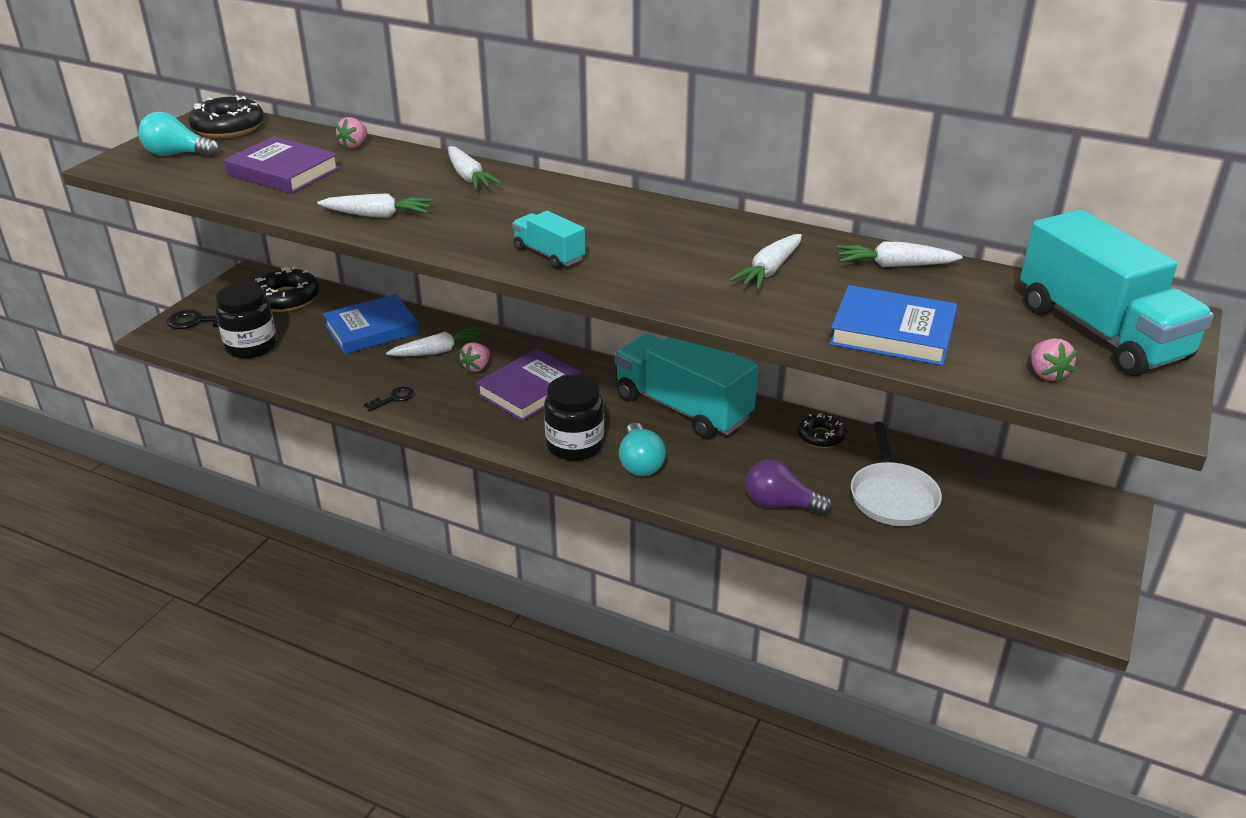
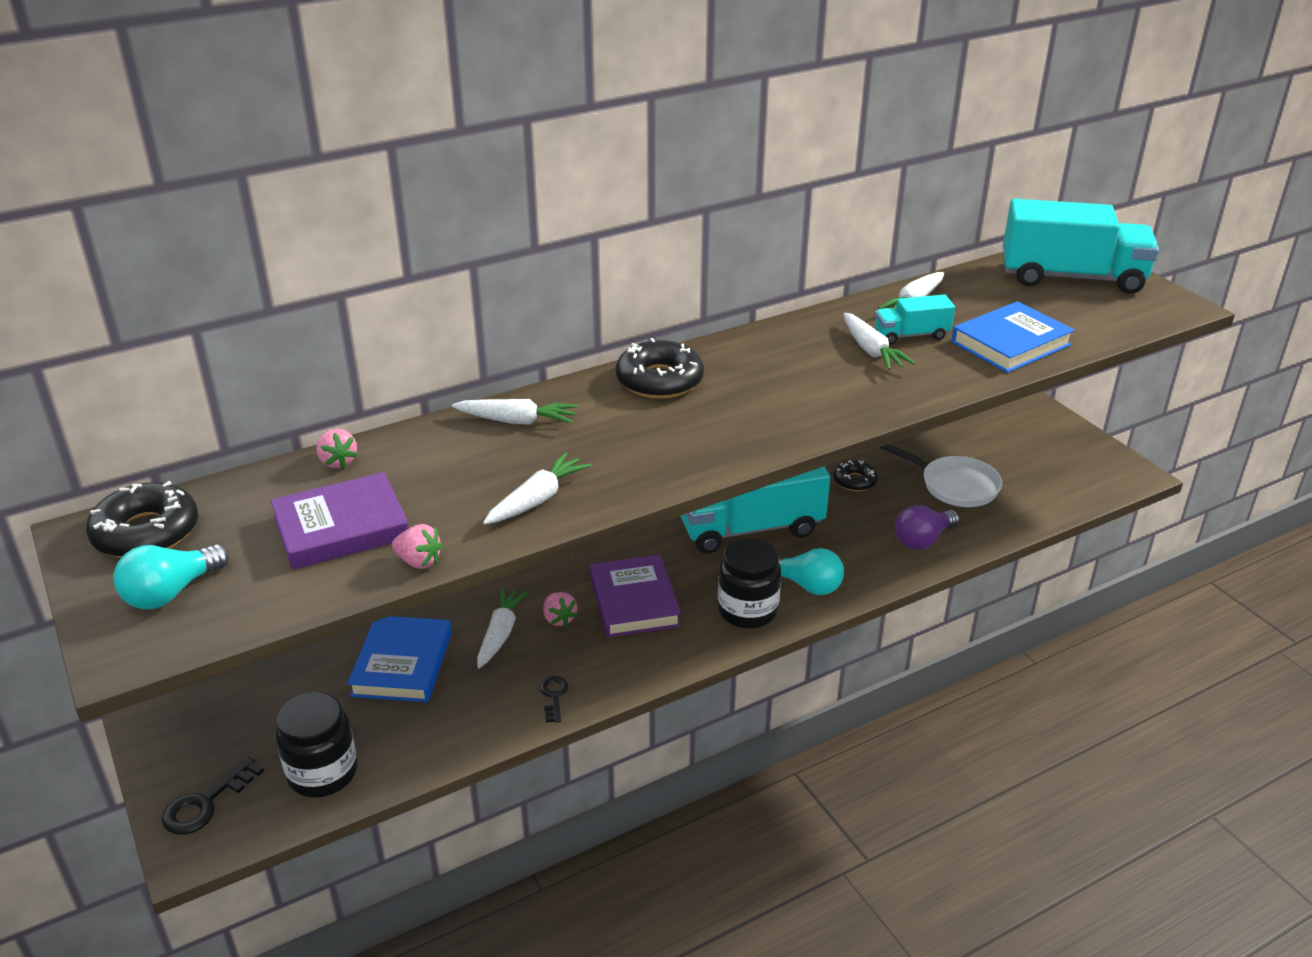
camera: 55 degrees left, 0 degrees up
black donut [254,267,319,312] -> black donut moved to [616,338,704,399]
turquoise truck [512,211,585,269] -> turquoise truck moved to [875,294,955,345]
pink strawberry [1031,338,1077,383] -> pink strawberry moved to [392,524,443,569]

